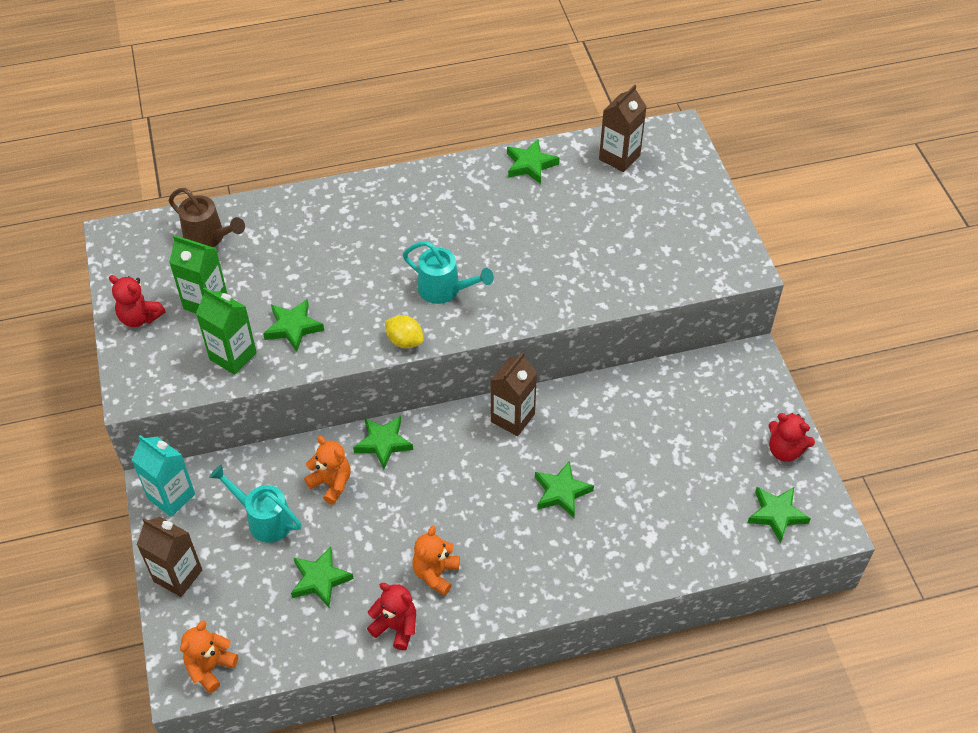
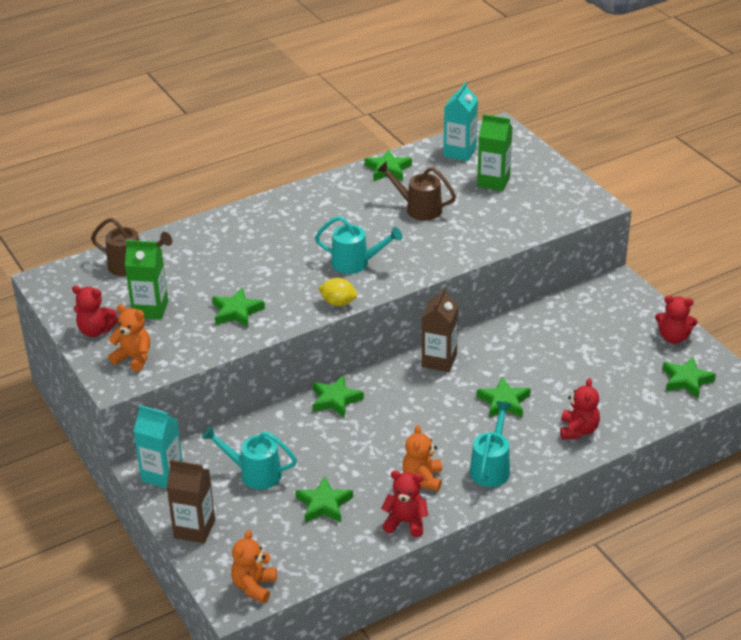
camera: 15 degrees left, 15 degrees down
green carton [196,287,257,375] -> green carton moved to [477,114,513,191]
orange teddy bear [304,436,351,505] -> orange teddy bear moved to [108,304,150,372]
brown carton [599,85,647,172] -> turquoise carton [444,82,478,161]
none -> brown watering can [377,161,456,221]
none -> turquoise watering can [470,401,512,487]
none -> red teddy bear [560,378,600,440]

